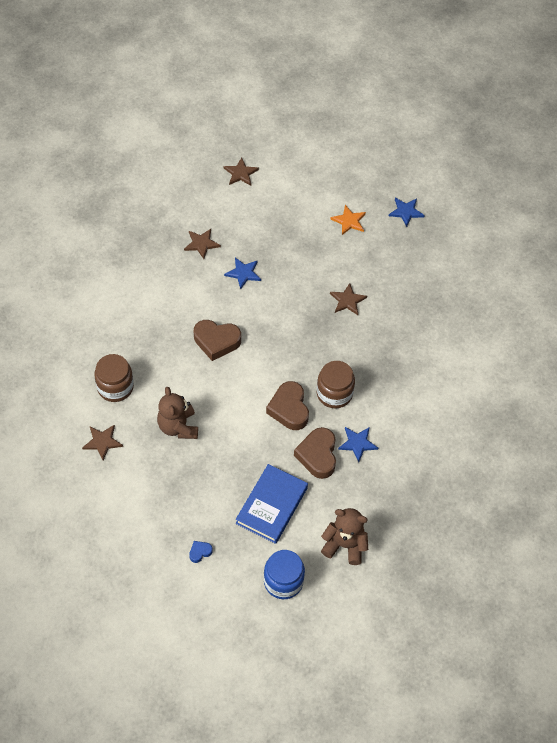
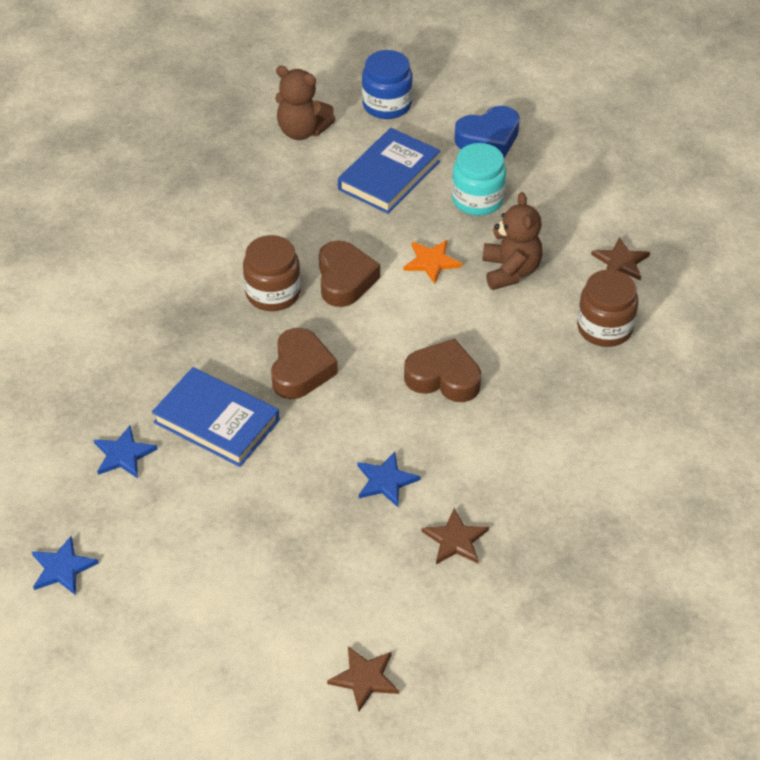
camera: 170 degrees left, 10 degrees down
blue heart [189,541,213,563] -> blue heart [454,106,520,158], size x2.15
brown heart [294,427,336,479] -> brown heart moved to [271,328,338,399]
brown star [330,283,367,315] -> blue book [152,367,280,467]
orange star [331,205,366,235] -> orange star moved to [404,240,462,284]
blue star [338,427,378,462] -> blue star moved to [94,425,158,478]
none -> turquoise jar [452,143,506,216]

